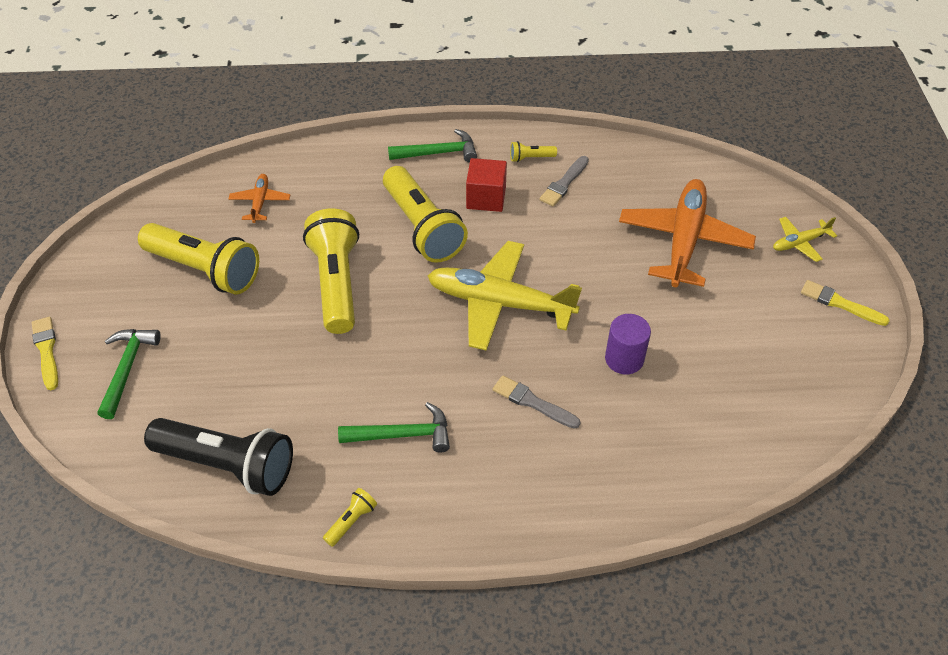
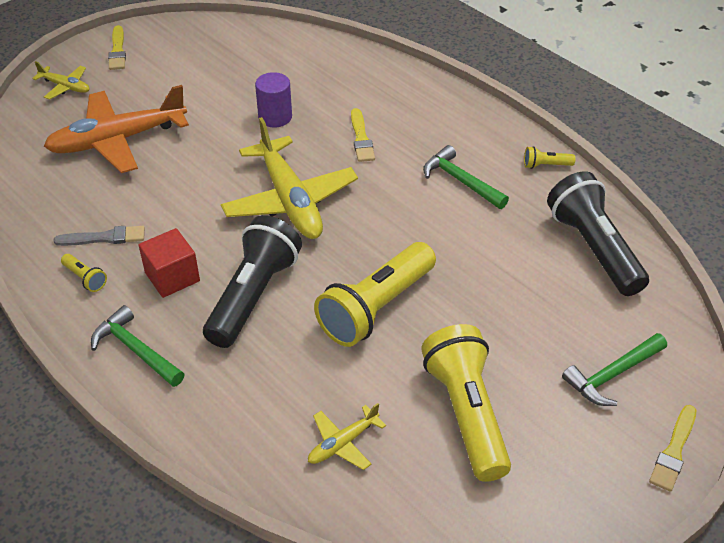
camera: 130 degrees left, 5 degrees down
orange plane [228,174,290,223] -> yellow plane [308,403,386,470]
yellow flashlight [383,166,468,263] -> black flashlight [203,215,302,348]
grey brush [493,376,581,429] -> yellow brush [351,108,375,162]

